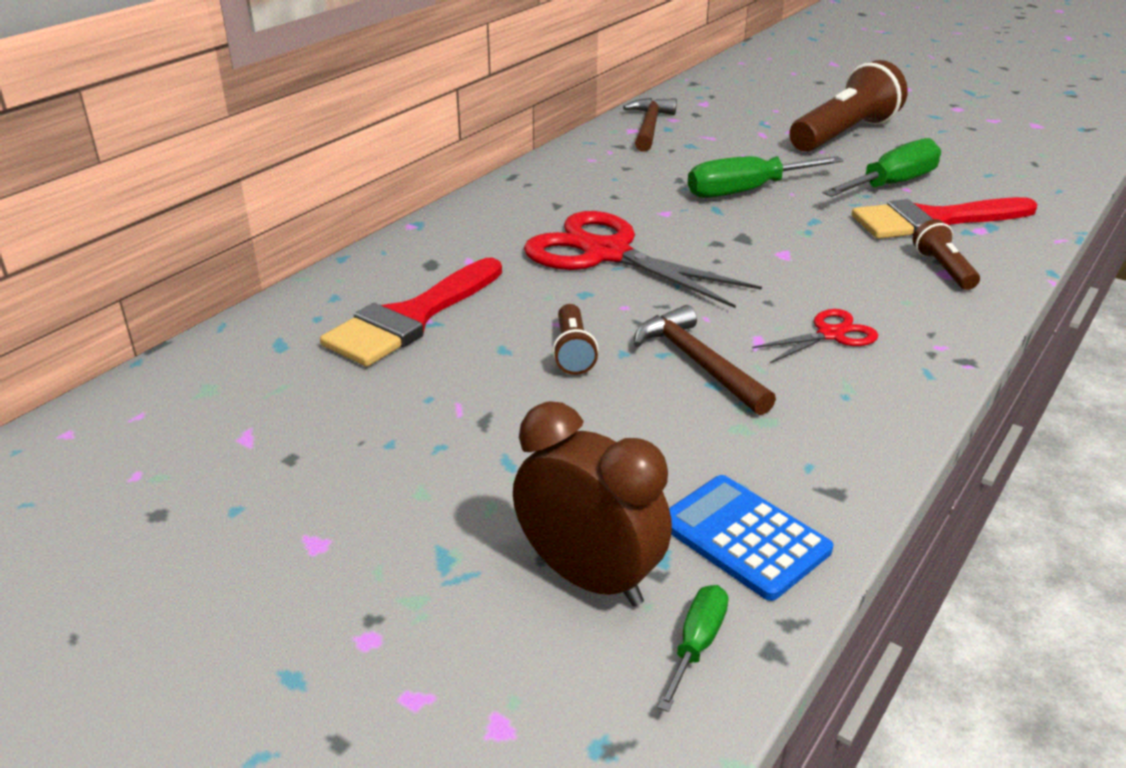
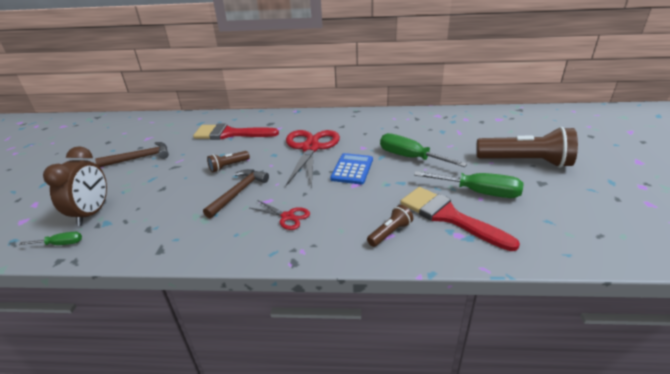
camera: 60 degrees right, 0 degrees up
brown hammer [623,98,677,152] -> brown hammer moved to [95,142,169,167]
blue calculator [669,475,833,601] -> blue calculator moved to [330,153,373,185]

